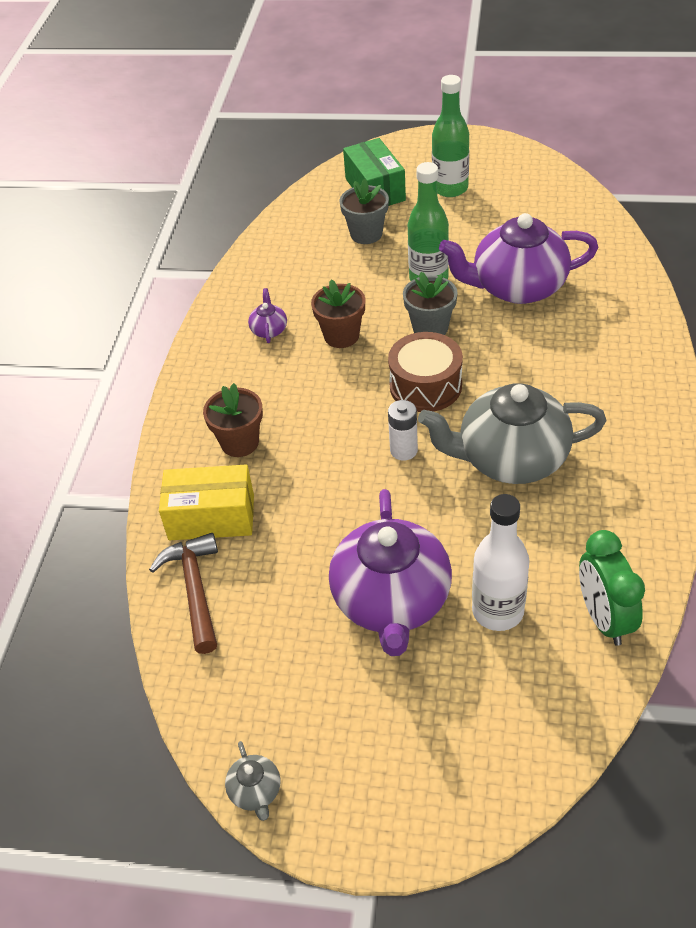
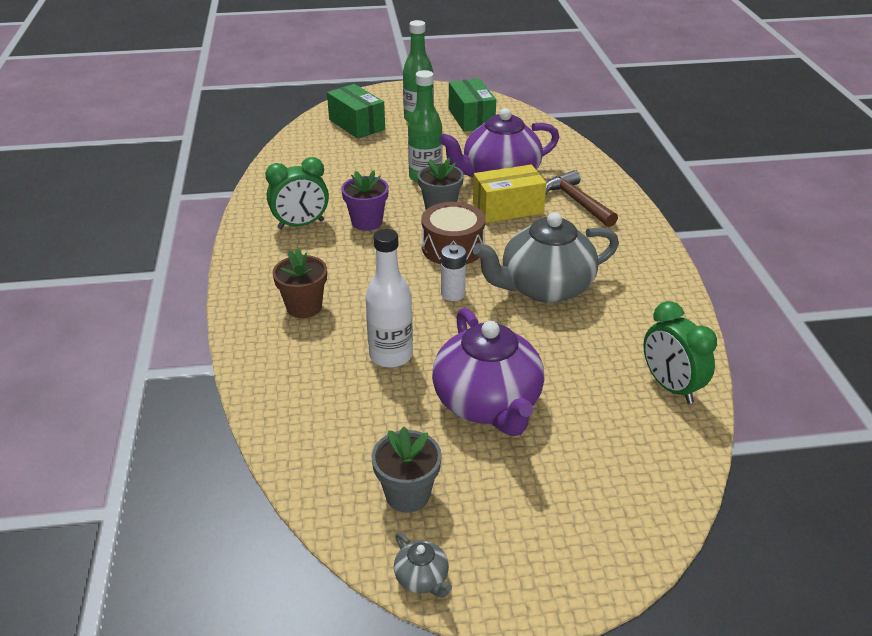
camera: 20 degrees left, 10 degrees down
brown hammer [149,533,218,654] -> brown hammer moved to [545,170,618,227]
yellow box [159,464,254,540] -> yellow box moved to [473,164,546,223]
purple teapot [248,288,287,343] -> green clock [265,157,329,229]
brown flower pot [311,279,365,348] -> purple flower pot [341,170,389,231]
grey flower pot [339,179,389,244] -> grey flower pot moved to [372,427,442,513]
white bottle [472,494,529,631] -> white bottle moved to [366,229,413,368]
none -> green box [449,78,496,132]

